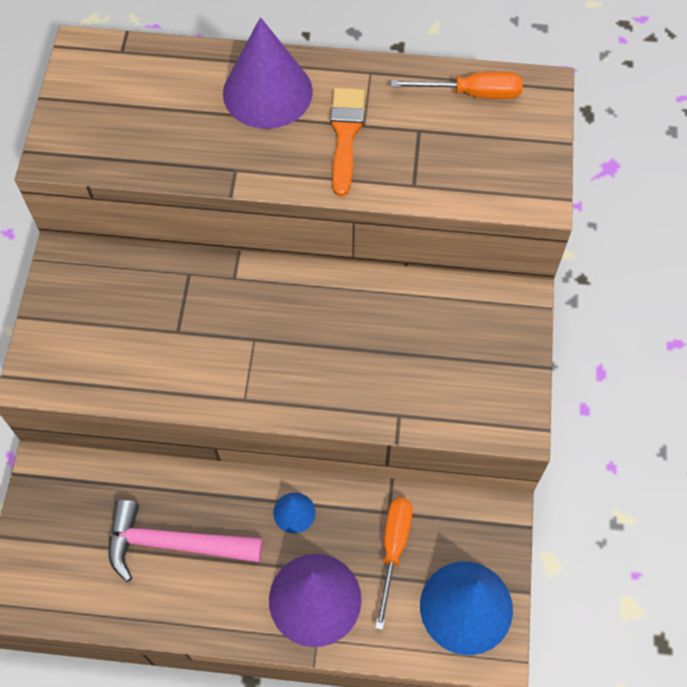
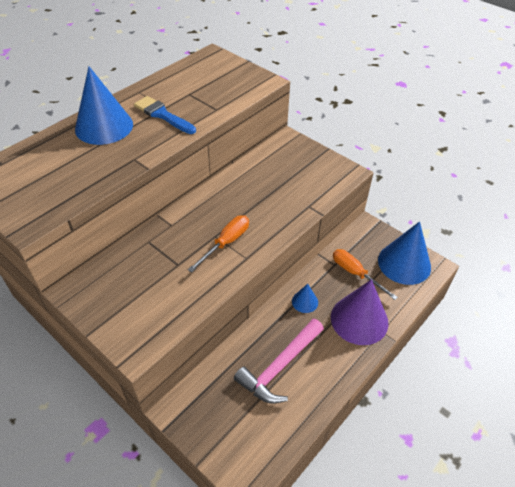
camera: 55 degrees left, 15 degrees down
purple cone [223,17,313,129] -> blue cone [75,66,133,145]
orange brush [330,88,365,196] -> blue brush [134,96,196,134]
orange screwdriver [391,72,523,99] -> orange screwdriver moved to [188,215,249,273]

